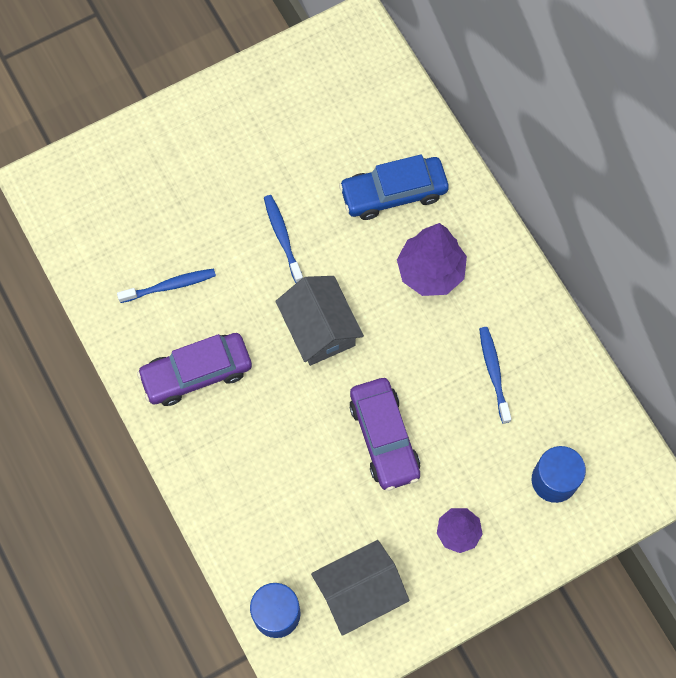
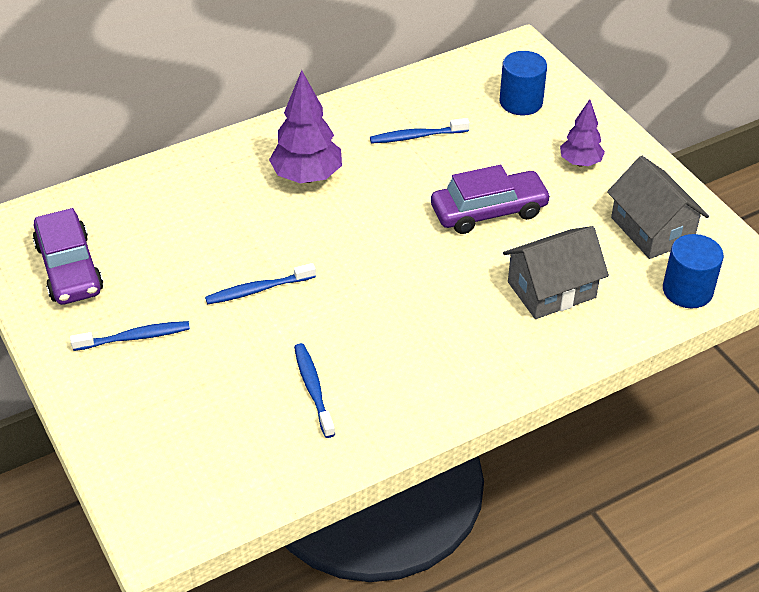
camera: 90 degrees left, 25 degrees down
purple car [137,333,252,406] -> purple car moved to [33,208,103,305]
grey house [276,276,364,366] -> grey house moved to [503,226,609,319]
blue car [339,154,449,220] -> none
none -> blue toothbrush [70,321,190,351]

